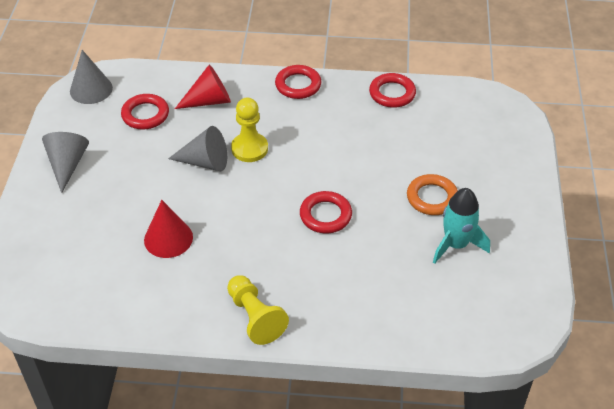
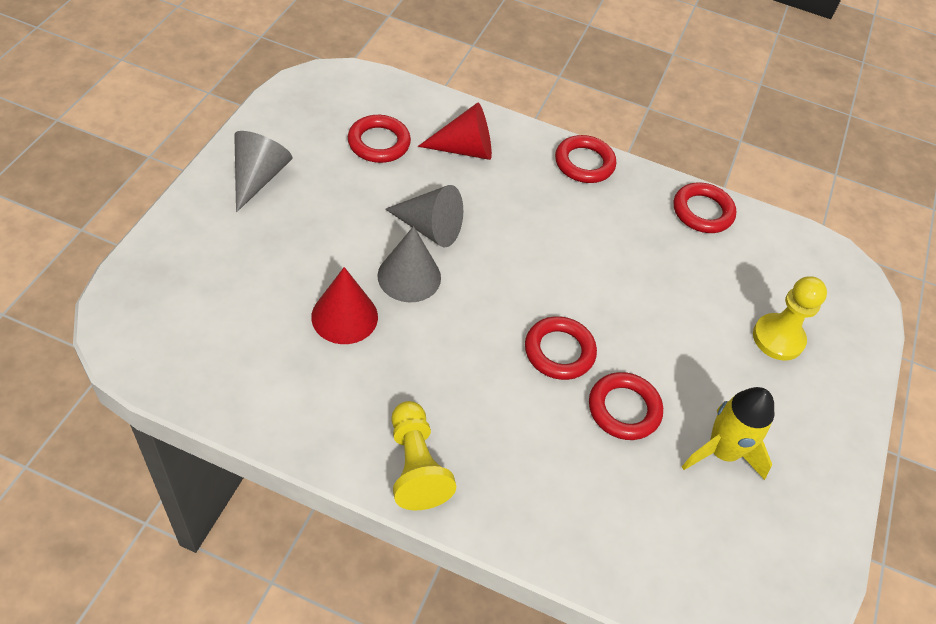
camera: 10 degrees right, 5 degrees up
grey cone [70,50,113,104] -> grey cone moved to [377,226,441,302]
yellow pawn [231,98,268,162] -> yellow pawn moved to [753,276,827,361]
orange ring [407,174,458,215] -> none
turquoise rocket [433,188,490,264] -> yellow rocket [682,387,774,480]
none -> red ring [589,372,663,440]

